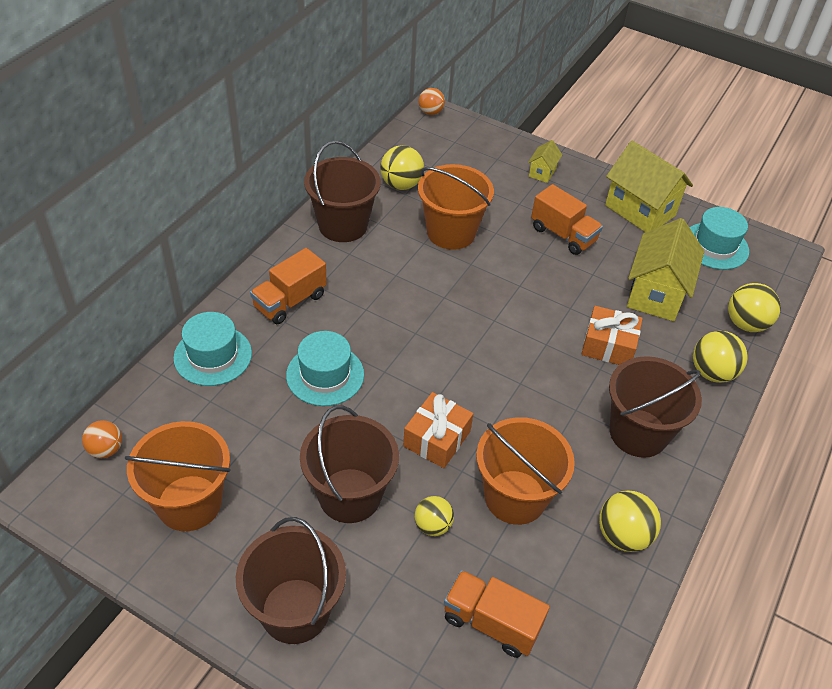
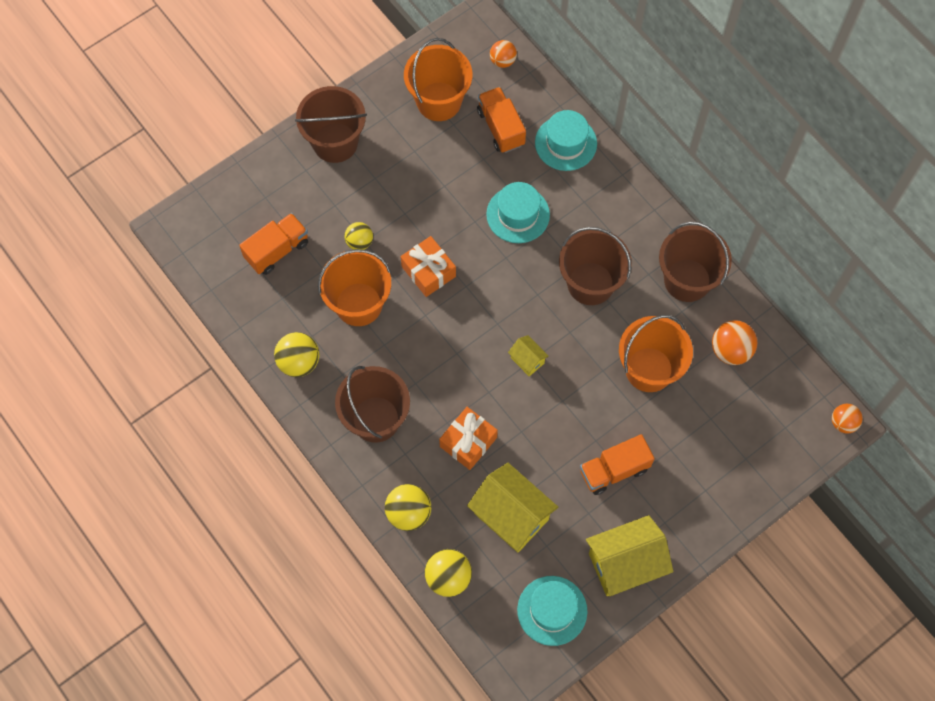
camera: 115 degrees right, 20 degrees up
orange truck [250,248,327,324] -> orange truck moved to [477,87,526,153]
brown bucket [300,405,399,523] -> brown bucket moved to [559,227,631,305]
yellow ball [380,145,424,190] -> orange ball [712,320,757,365]
yellow house [528,140,562,183] -> yellow house moved to [508,335,549,376]

